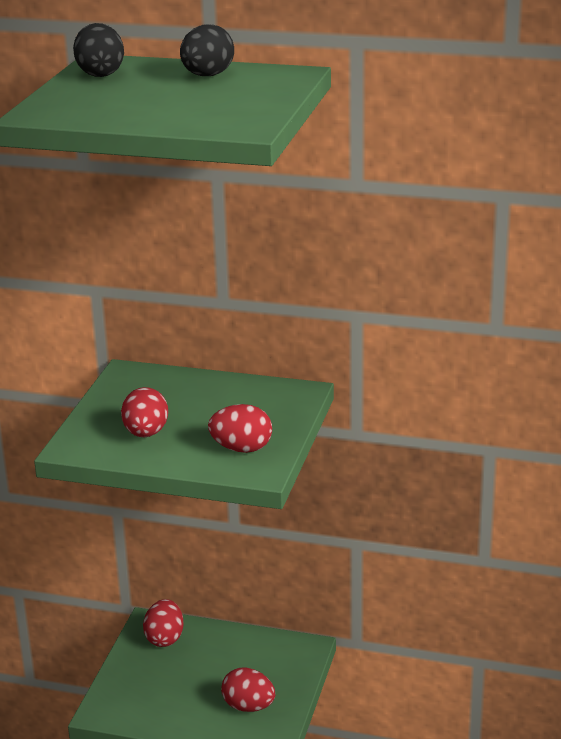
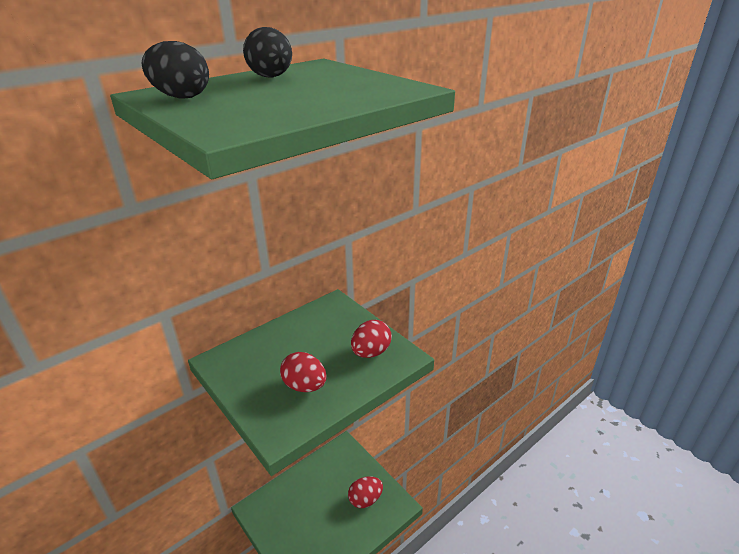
camera: 55 degrees left, 5 degrees up
red egg [143,599,184,647] -> none

